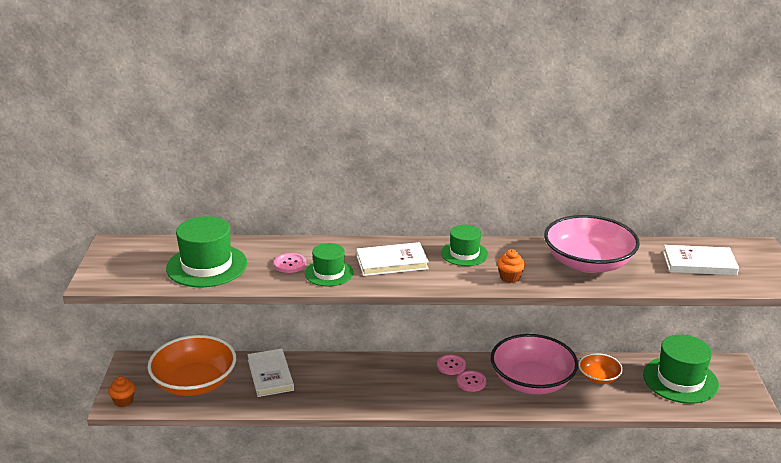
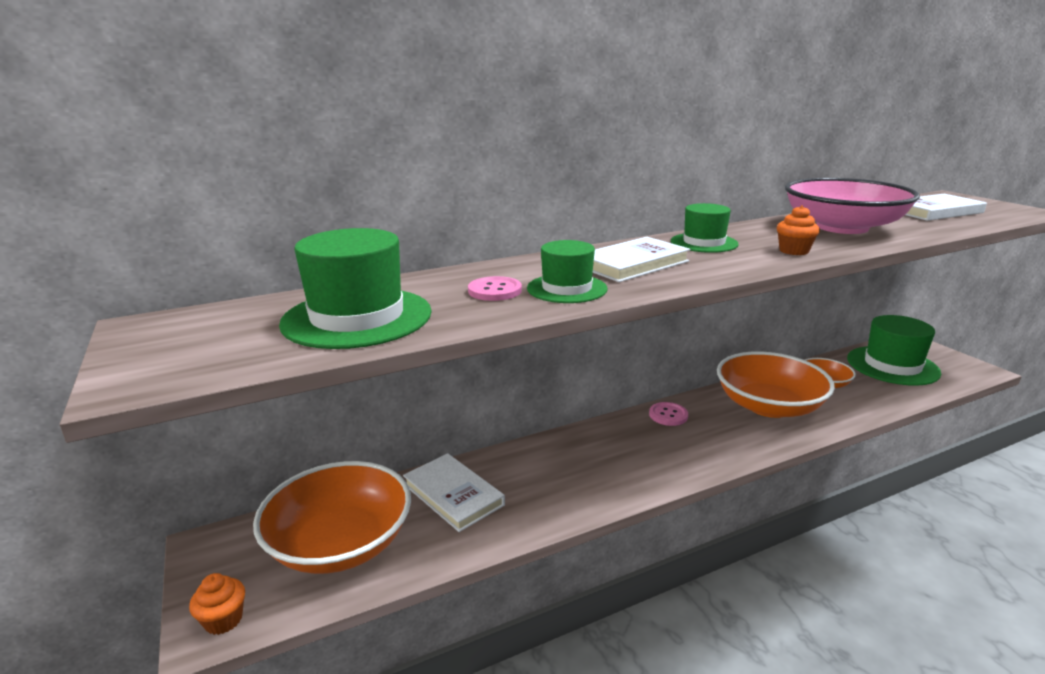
camera: 25 degrees left, 5 degrees down
pink button [457,370,486,392] -> none
pink bowl [491,334,578,394] -> orange bowl [717,351,835,418]

